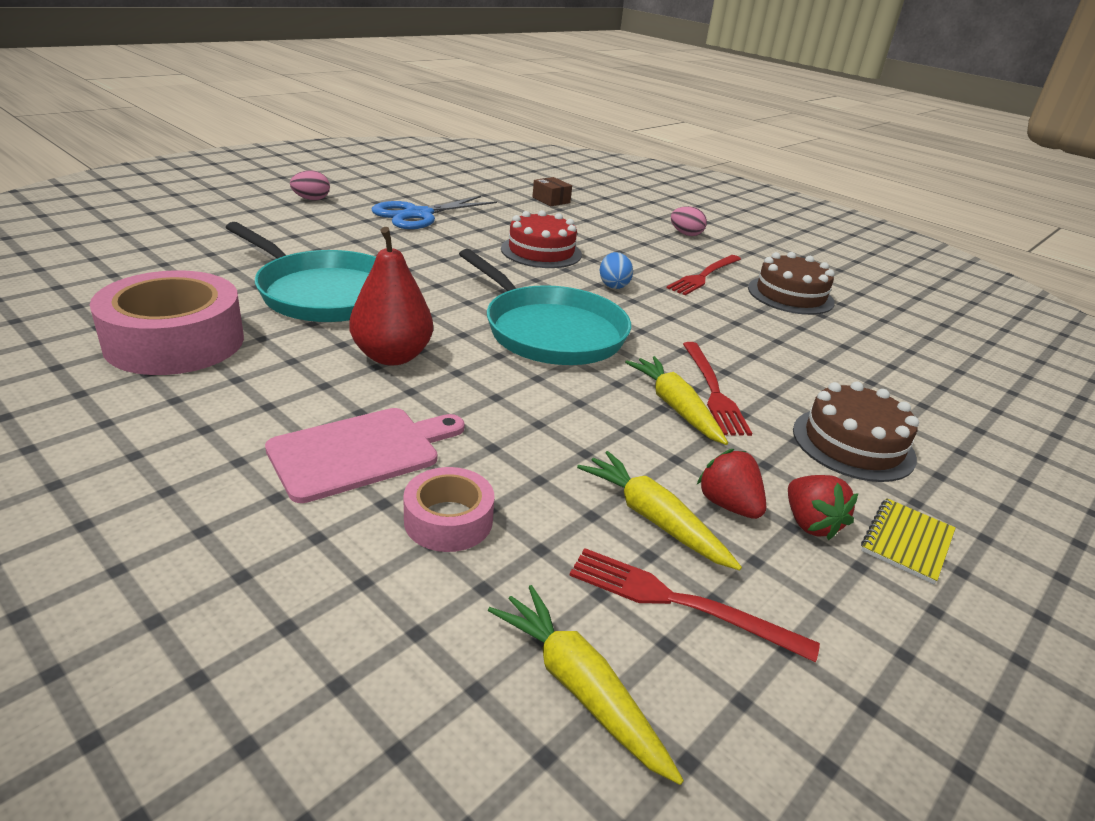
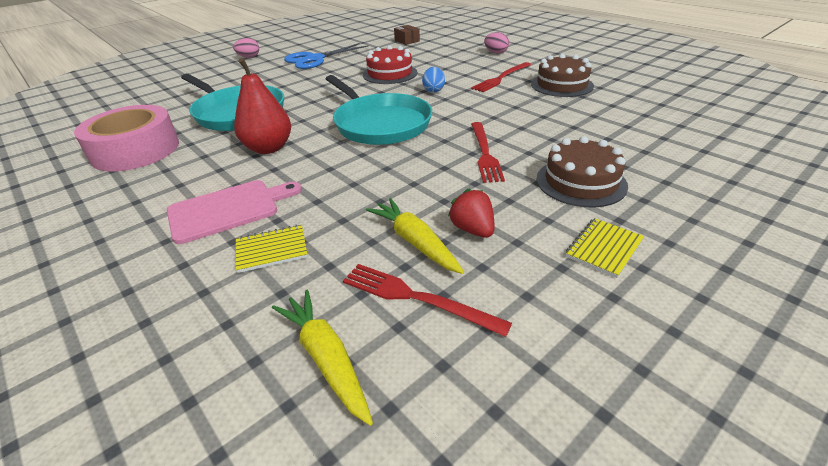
camera: 10 degrees right, 5 degrees up
pink tape [404,467,495,552] -> yellow notebook [236,225,308,273]
yellow carrot [625,356,728,445] -> none
red strawberry [788,475,858,541] -> none

